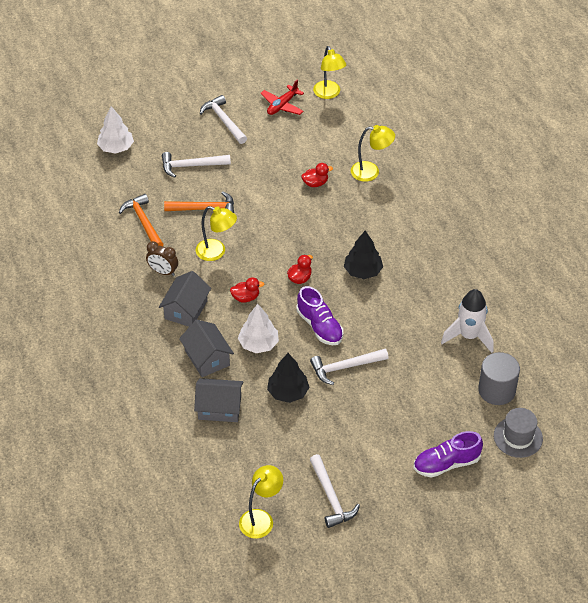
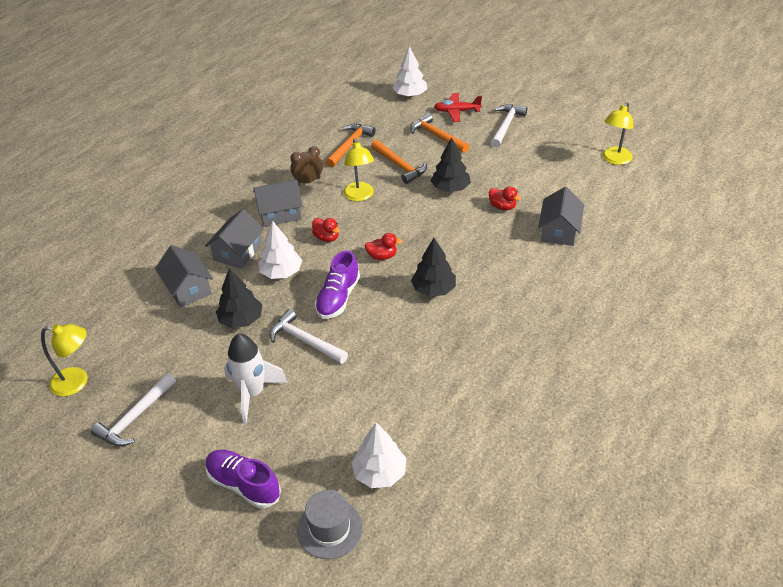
camera: 55 degrees right, 5 degrees down
brown clock [146,241,178,276] -> brown clock turned 75 degrees clockwise [290,146,323,185]
white hammer [162,152,231,178] -> orange hammer [410,113,469,153]
red plane [260,80,304,115] -> red plane moved to [434,93,482,122]
yellow lamp [351,125,395,182] -> grey house [538,187,584,246]
white rocket [441,289,494,353] -> white rocket moved to [224,334,288,423]
grey cylinder [478,352,520,405] -> white tree [352,423,407,488]
none -> black tree [431,137,471,192]

